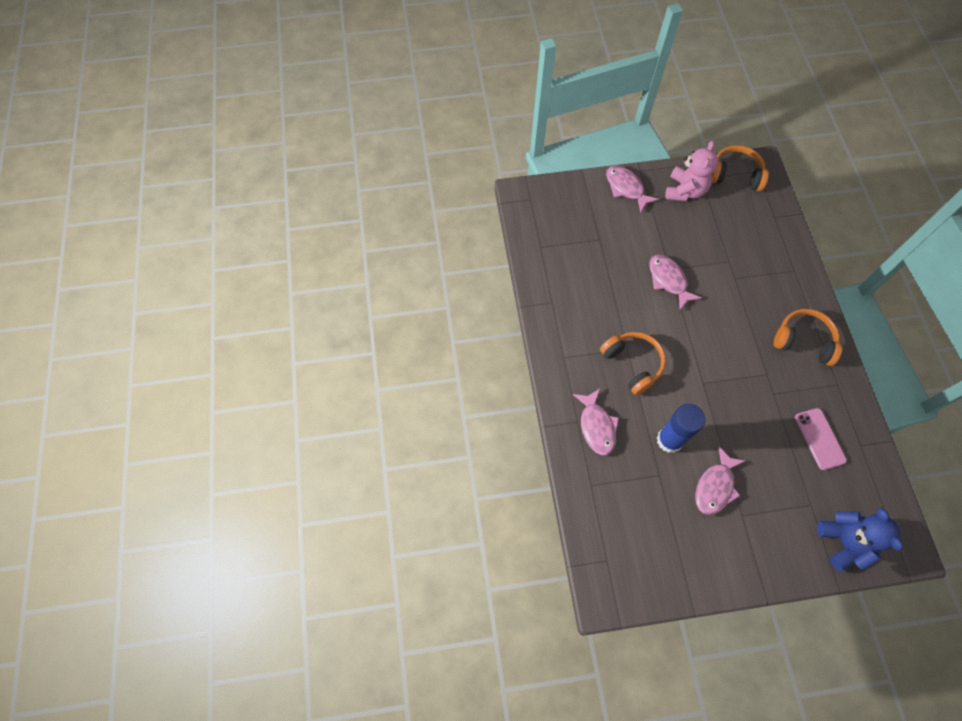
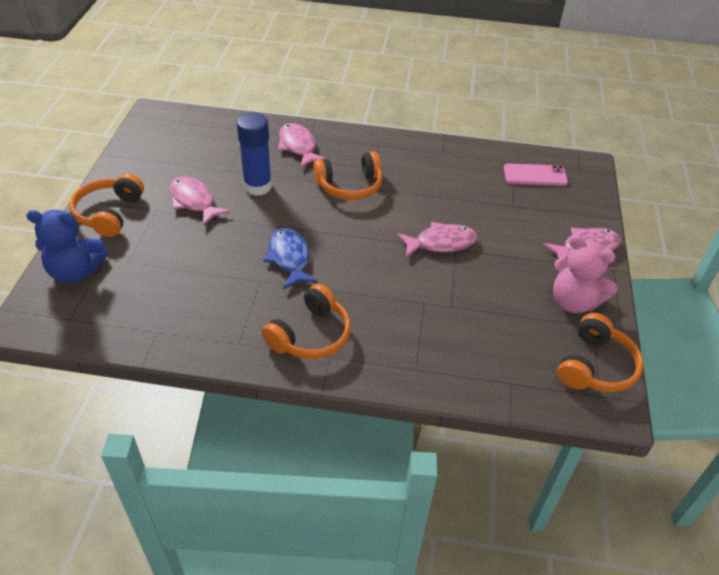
camera: 105 degrees right, 20 degrees down
pink fish [573,389,619,455] -> pink fish turned 60 degrees clockwise [278,123,324,168]
pink phone [795,408,847,470] -> pink phone moved to [504,163,568,186]
none -> orange headphones [69,173,144,237]
none -> blue fish [264,228,318,289]

